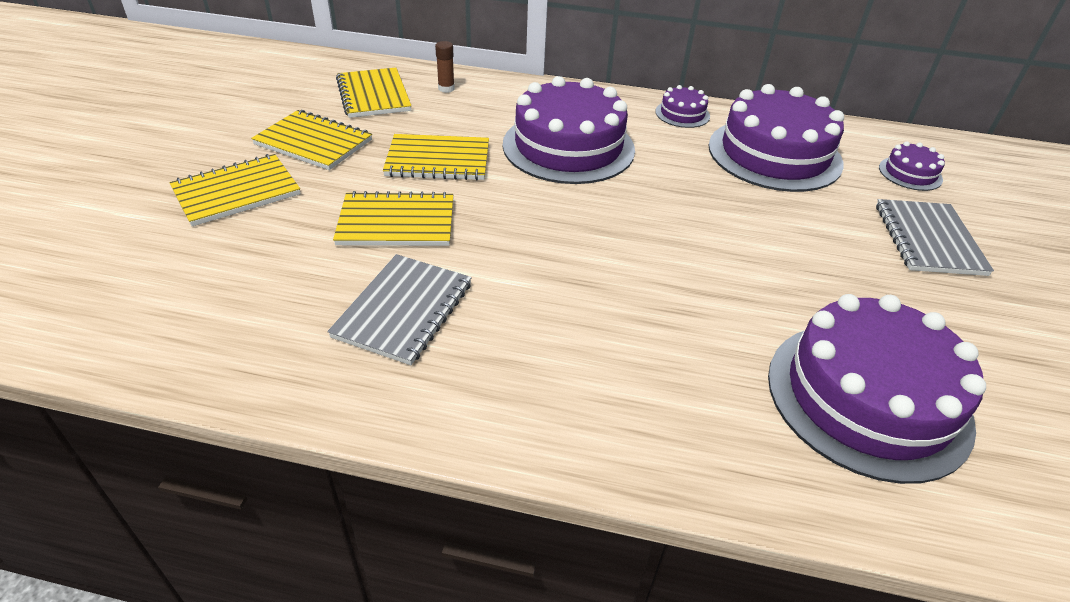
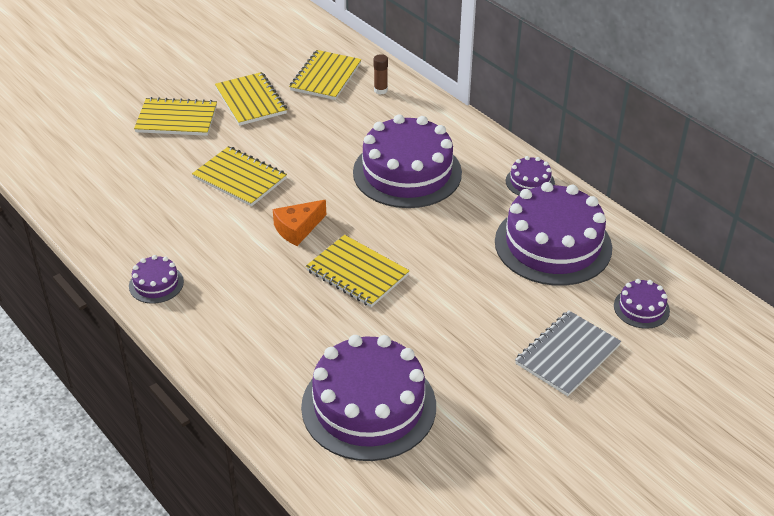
camera: 40 degrees right, 0 degrees up
grey notebook [327,254,472,365] -> none
yellow notebook [383,134,489,180] -> yellow notebook moved to [306,235,410,307]
none -> purple cake [129,255,184,303]
none -> orange cheese [273,200,326,246]

